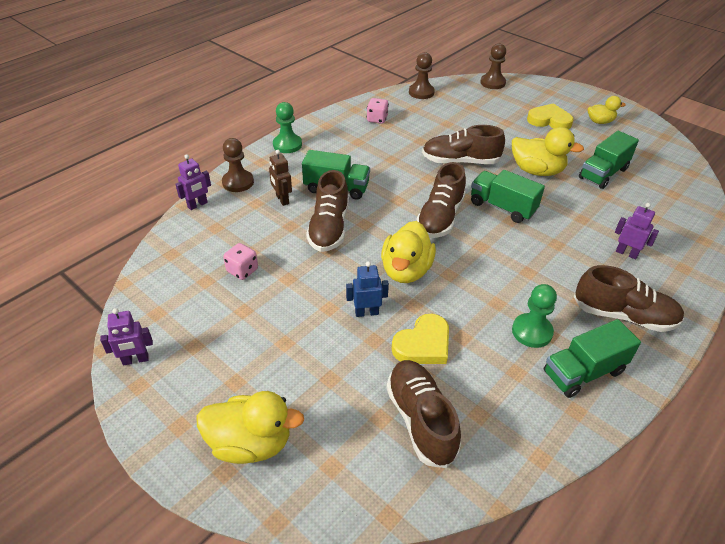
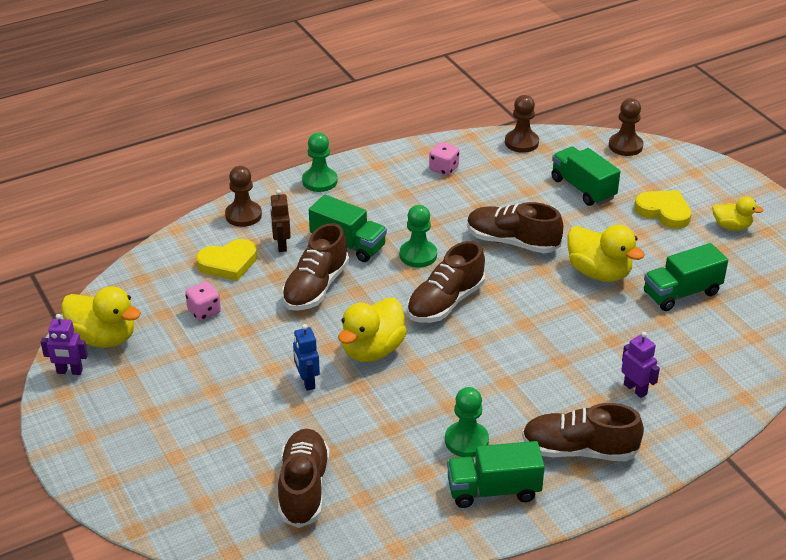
camera: 20 degrees right, 5 degrees down
purple robot [175,154,211,210] -> none
yellow duck [197,391,304,464] -> yellow duck moved to [61,286,141,348]
blue robot [346,261,389,317] -> blue robot turned 120 degrees counterclockwise [293,324,320,391]
yellow heart [392,314,449,364] -> yellow heart moved to [196,239,257,281]
green truck [471,170,545,223] -> green truck moved to [551,146,621,206]
brown shoe [574,265,684,332] -> brown shoe turned 150 degrees clockwise [522,403,644,461]
none -> green pawn [400,205,437,267]

